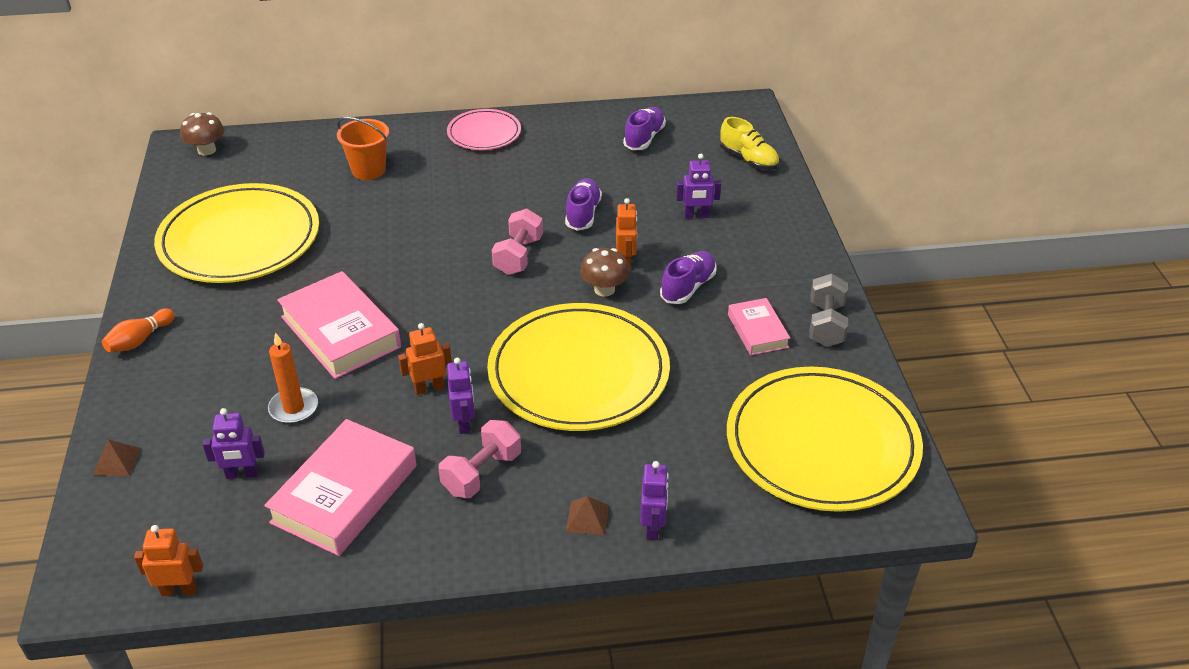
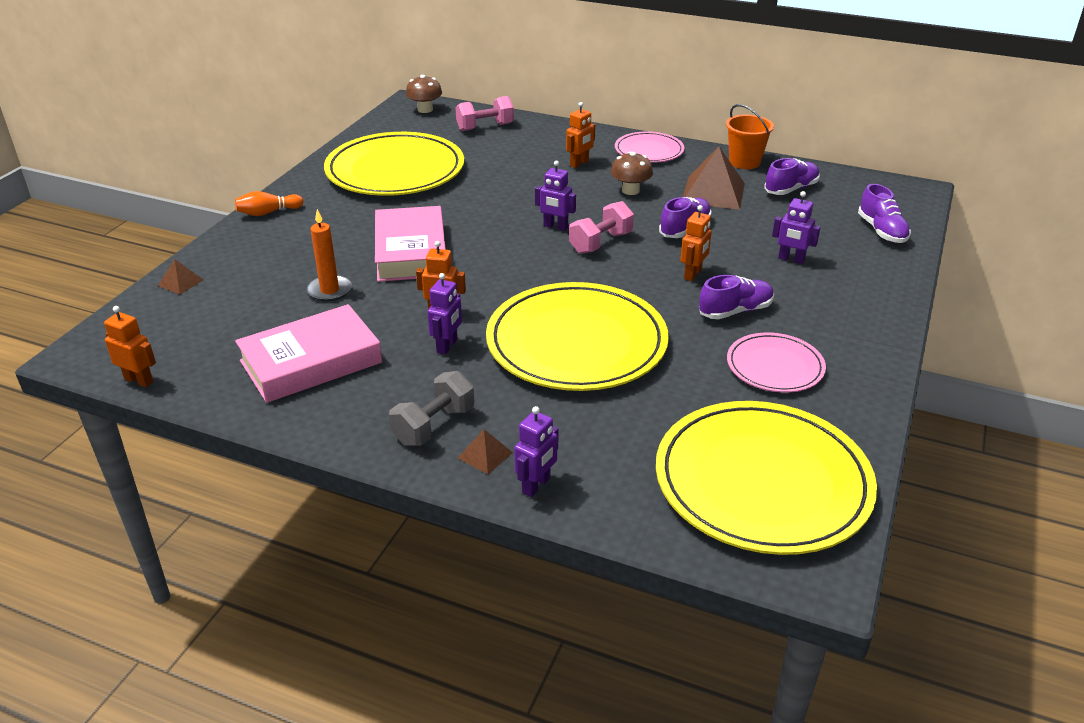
camera: 30 degrees right, 5 degrees down
purple robot [202,408,265,479] -> purple robot moved to [535,161,576,231]
orange bucket [337,117,389,180] -> orange bucket moved to [726,104,774,169]
pink dumbbell [438,420,521,498] -> pink dumbbell moved to [455,96,514,131]
brown mushroom [580,248,630,297] -> brown mushroom moved to [611,152,653,195]
yellow shoe [720,117,779,170] -> purple shoe [858,184,911,243]
pink book [728,298,790,355] -> pink plate [727,333,826,392]
grey dumbbell [809,274,848,347] -> grey dumbbell moved to [389,371,474,446]
none -> orange robot [566,102,595,168]
none -> brown pyramid [683,146,745,210]

